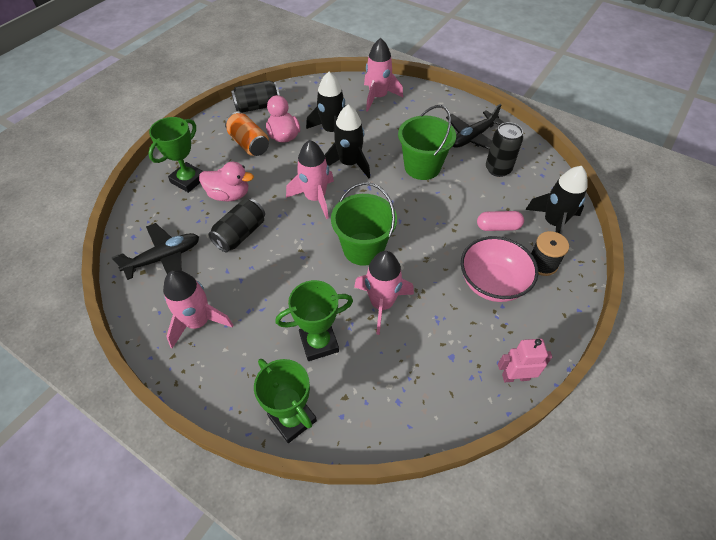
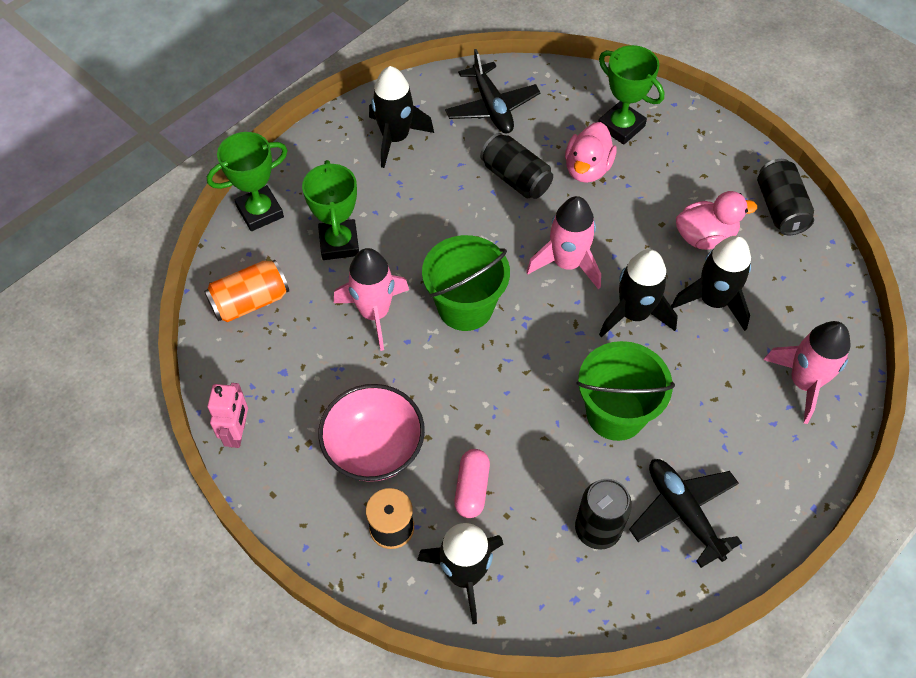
camera: 100 degrees right, 5 degrees up
pink rocket [163,270,233,348] -> black rocket [369,66,434,168]
orange can [225,112,269,156] -> orange can moved to [204,259,289,322]

